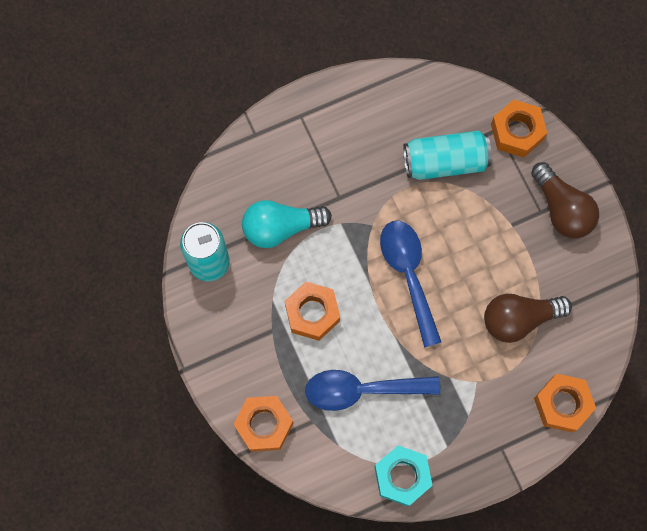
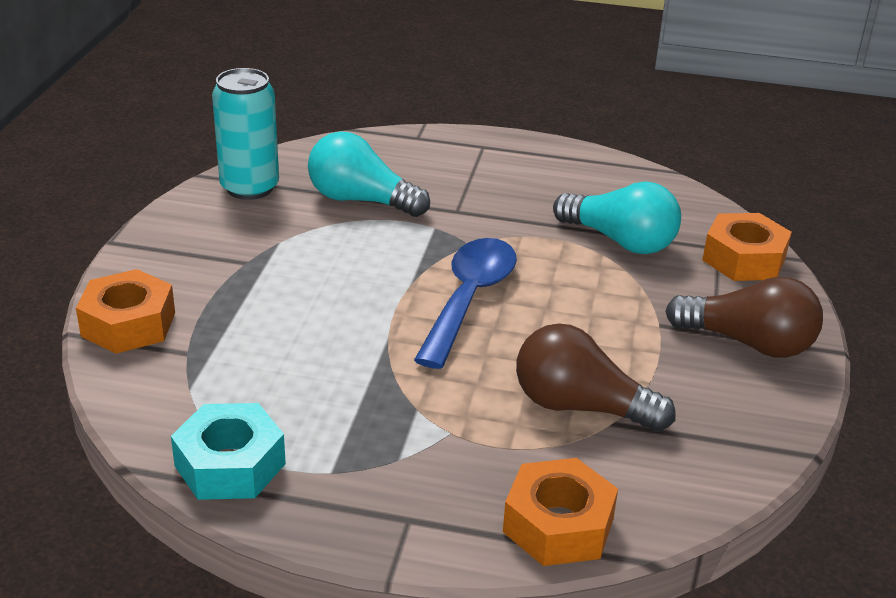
camera: 35 degrees right, 40 degrees down
orange nut [285,282,340,341] -> none
blue spoon [305,370,440,411] -> none
turquoise can [403,131,492,180] -> turquoise light bulb [553,181,681,254]
brown light bulb [531,162,599,238] -> brown light bulb turned 75 degrees counterclockwise [665,277,823,358]

